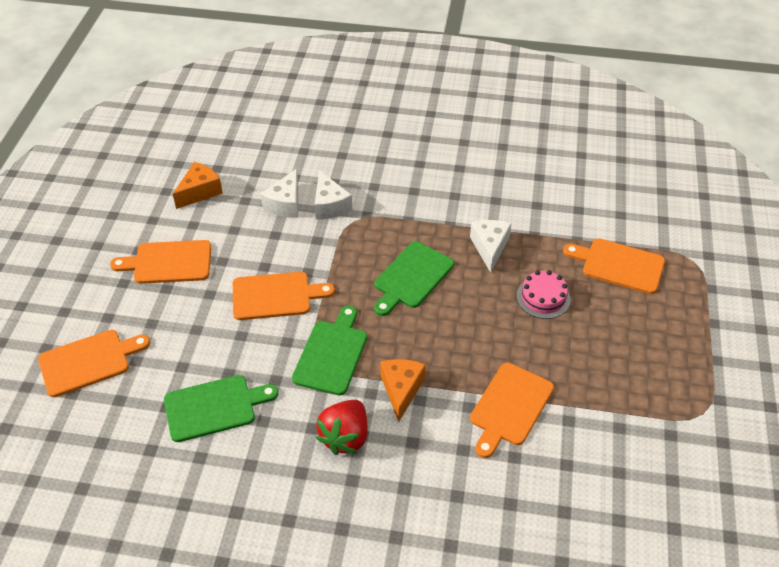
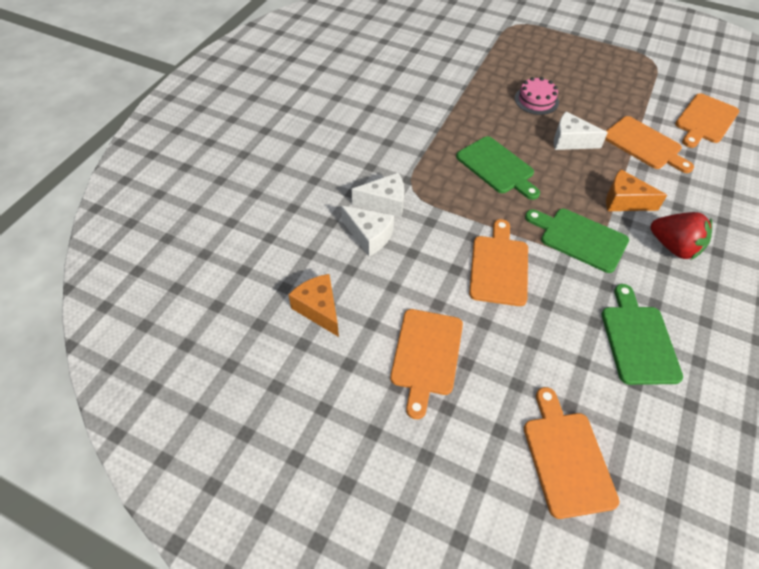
camera: 75 degrees left, 5 degrees up
white cheese [470,220,511,273] -> white cheese moved to [554,111,608,150]
orange cutting board [563,238,665,294] -> orange cutting board moved to [675,93,739,148]

